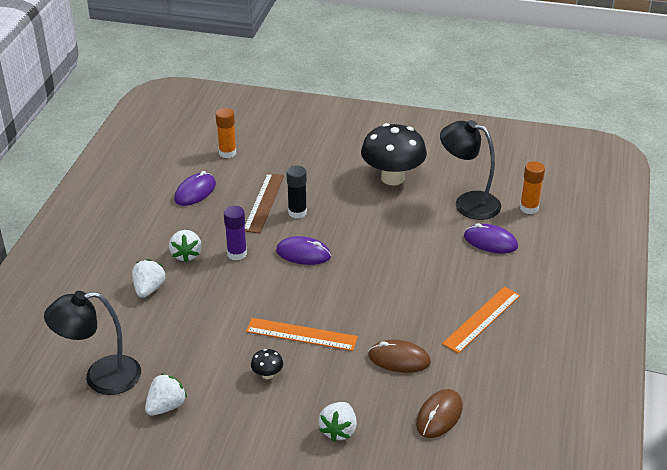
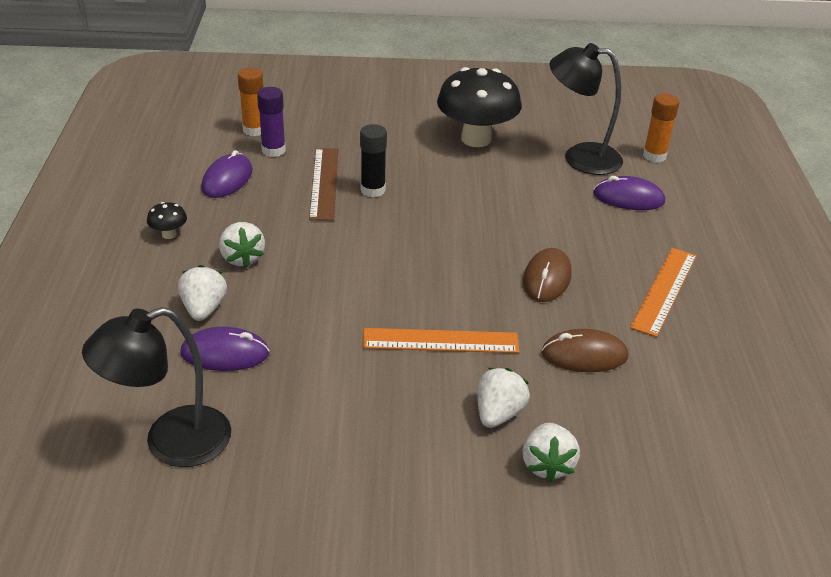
camera: 15 degrees left, 0 degrees up
white strawberry [145,373,187,416] -> white strawberry moved to [477,368,530,428]
purple glue stick [224,206,247,260] -> purple glue stick moved to [257,87,286,157]
black mushroom [251,349,283,379] -> black mushroom moved to [147,202,187,239]
purple mouse [276,236,331,265] -> purple mouse moved to [180,327,270,371]
brown mouse [416,389,463,438] -> brown mouse moved to [523,248,572,302]

